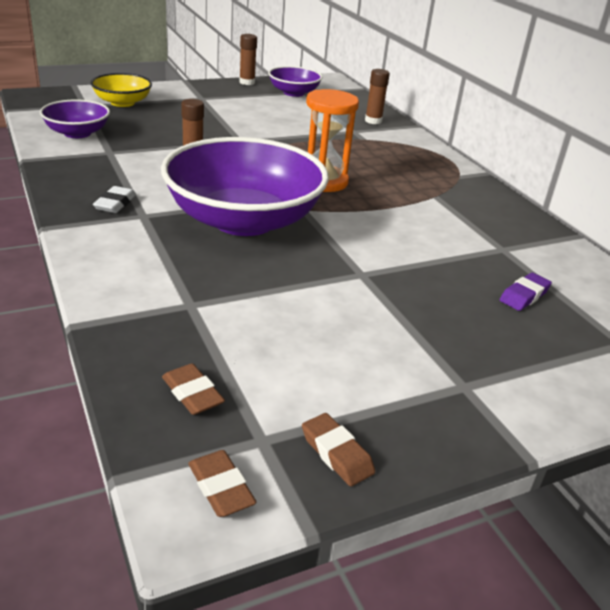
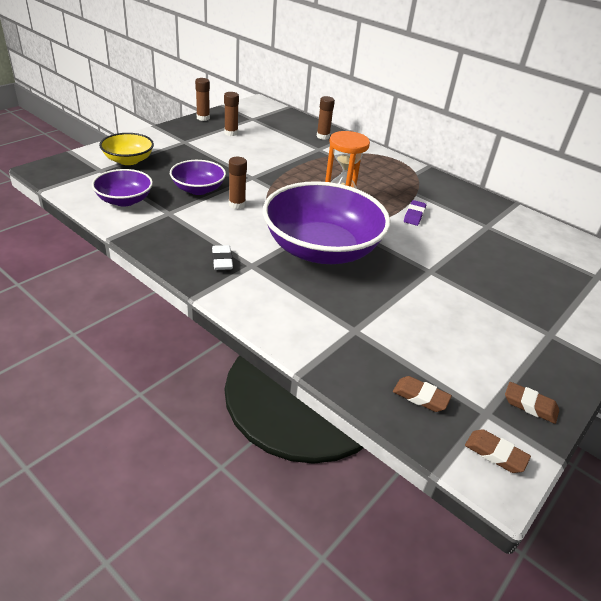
camera: 25 degrees left, 5 degrees up
purple bowl [268,66,322,97] -> purple bowl moved to [170,160,226,195]
purple eraser [499,273,552,311] -> purple eraser moved to [404,200,426,226]
none -> brown glue stick [224,92,239,136]

